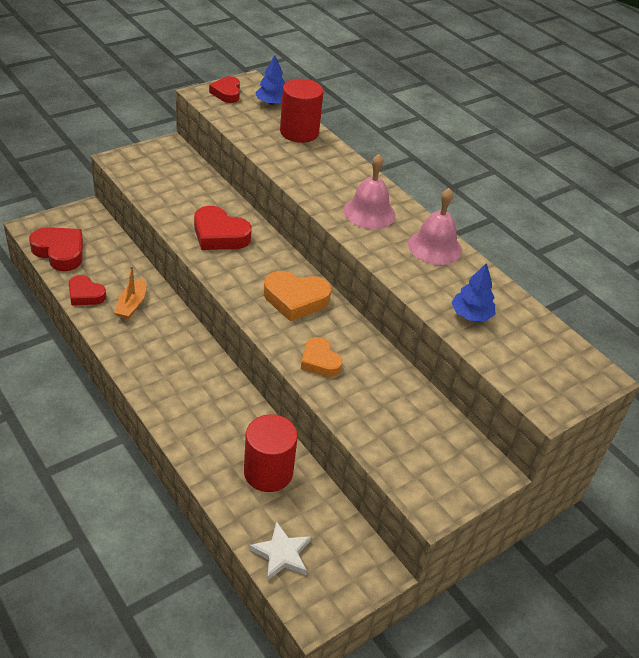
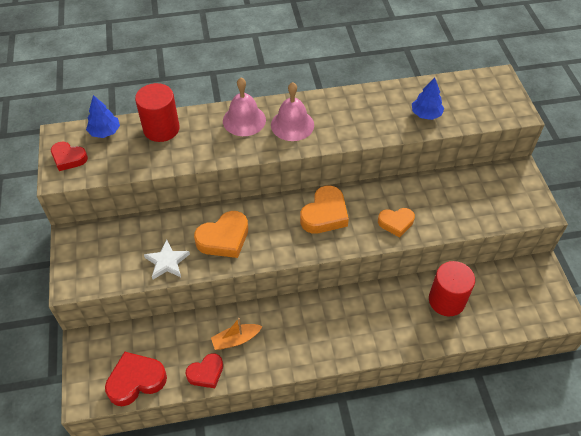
camera: 60 degrees left, 10 degrees up
orange boat [114,266,146,319] -> orange boat turned 120 degrees clockwise [211,318,262,350]
red heart [194,206,252,250] -> orange heart [194,211,248,258]
white star [249,521,311,581] -> white star moved to [144,240,190,279]
pink bell [408,188,462,265] -> pink bell moved to [223,78,266,136]

